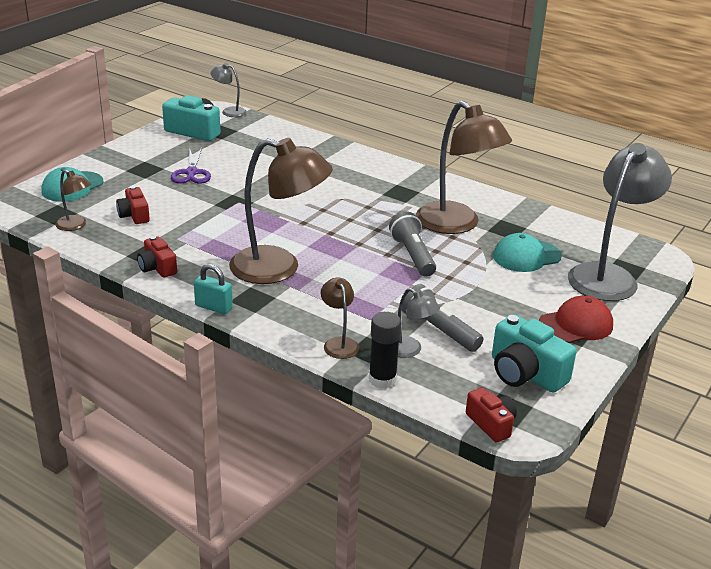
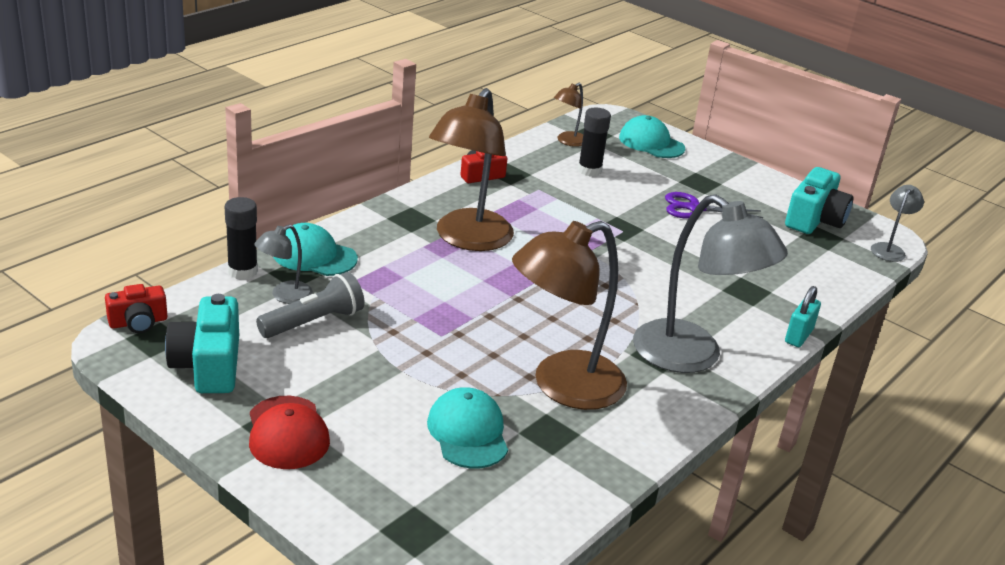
camera: 95 degrees right, 0 degrees up
red camera [116,186,150,224] -> black glue stick [578,108,611,176]
turquoise padlock [194,264,233,314] -> turquoise padlock moved to [785,286,821,347]
brown lamp [321,277,359,359] -> turquoise cap [273,223,358,276]
grey flashlight [389,212,436,277] -> none
turquoise camera [492,314,577,393] -> turquoise camera turned 60 degrees counterclockwise [165,294,239,393]
grey lamp [568,143,672,301] -> grey lamp moved to [633,194,788,373]

